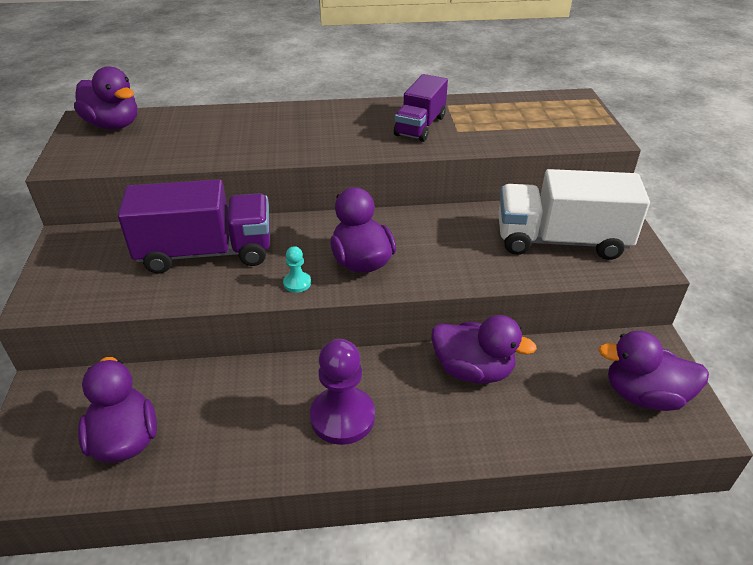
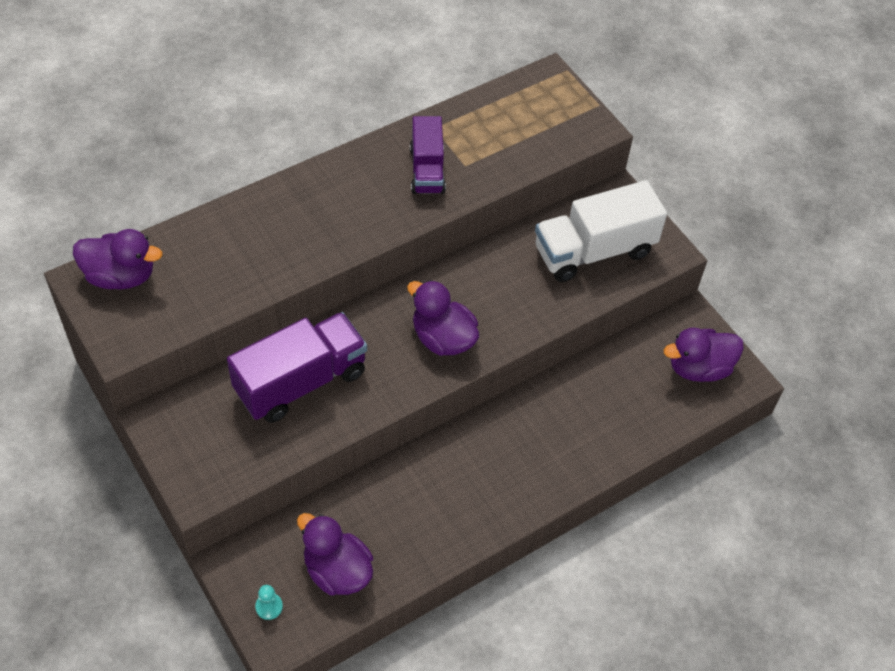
camera: 30 degrees left, 15 degrees up
turquoise pawn [283,246,311,293] -> turquoise pawn moved to [255,585,283,620]
purple pawn [310,339,375,445] -> none
purple duck [431,315,537,384] -> none

